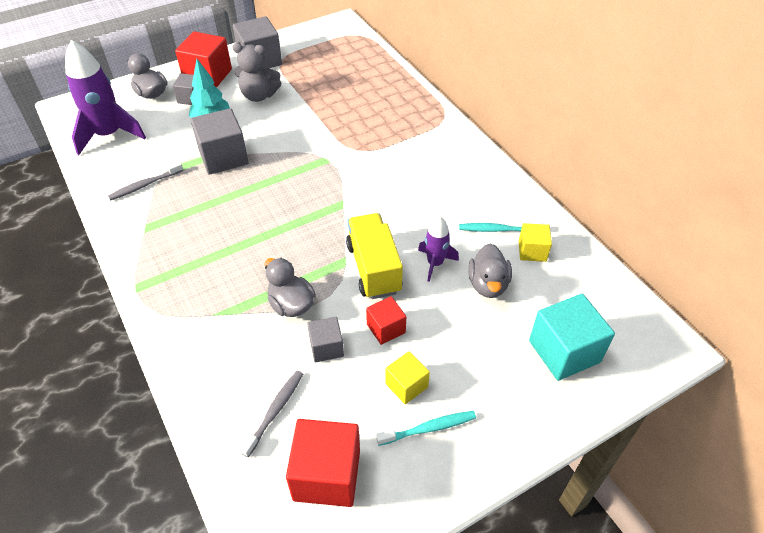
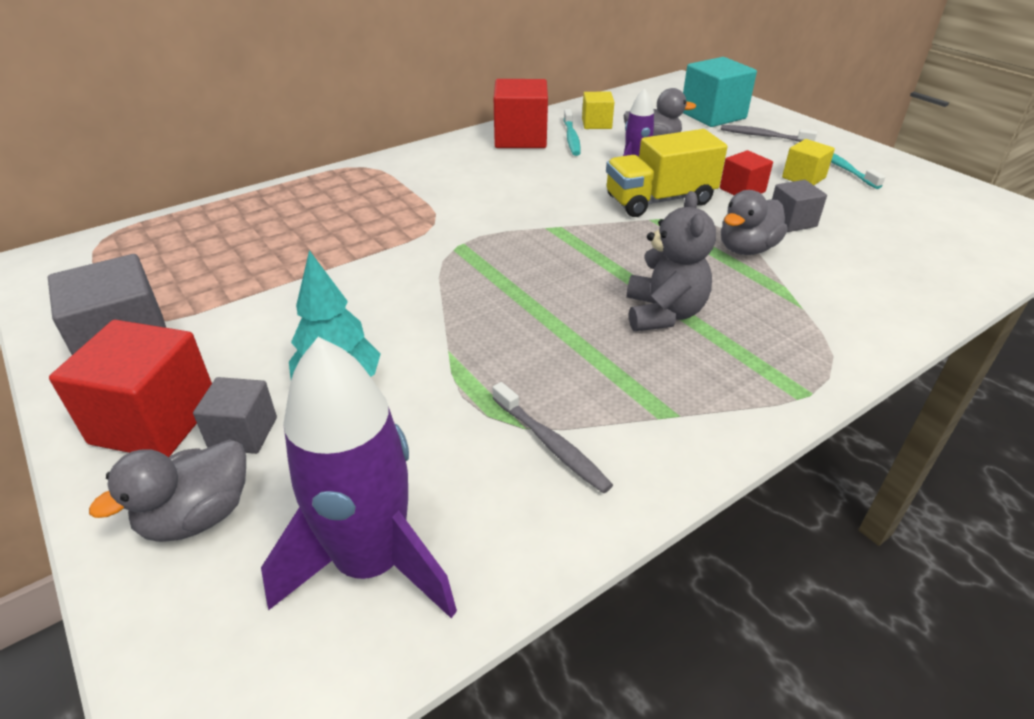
camera: 95 degrees left, 10 degrees down
grey cube [191,108,248,175] -> none
grey teddy bear [232,43,281,102] -> grey teddy bear moved to [626,191,716,331]
grey toothbrush [240,371,303,457] -> grey toothbrush moved to [721,125,817,142]
red cube [286,419,360,507] -> red cube moved to [494,79,548,148]

